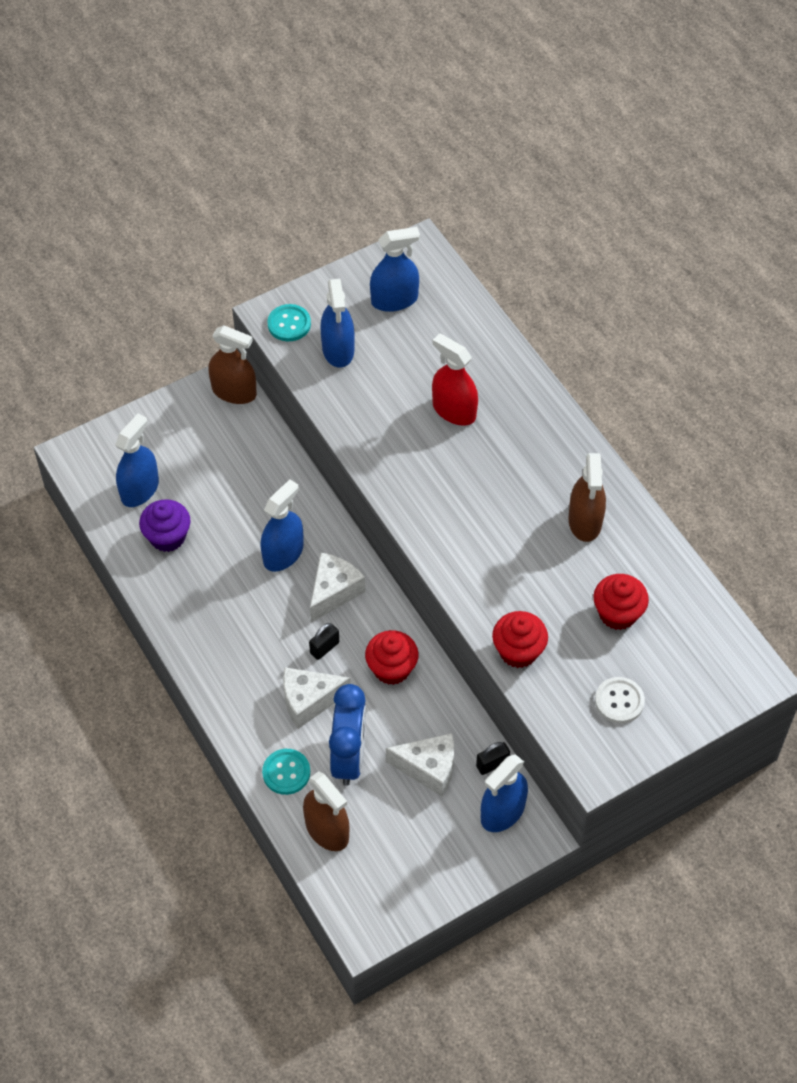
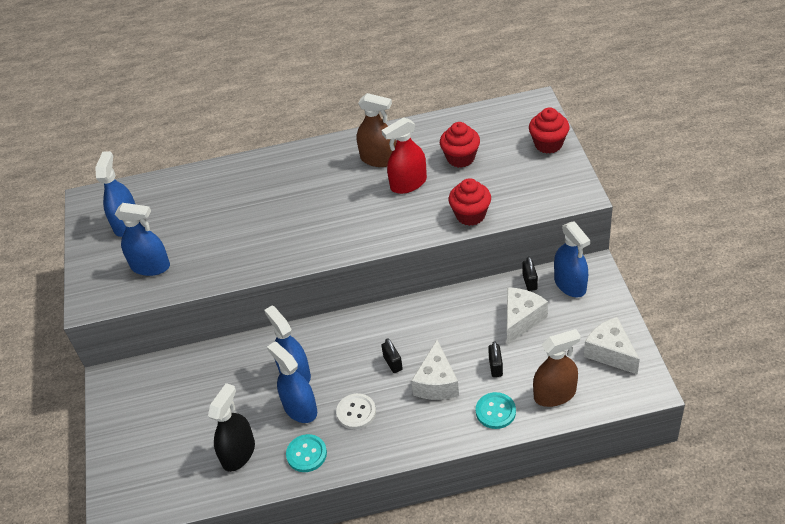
camera: 65 degrees left, 10 degrees down
blue spray bottle [115,413,159,507] -> blue spray bottle moved to [267,341,317,423]
purple cupcake [139,499,191,552] -> black spray bottle [208,383,255,472]
brown spray bottle [208,325,257,404] -> none
turquoise button [267,304,311,342] -> turquoise button moved to [286,434,327,472]
white cheese [310,553,365,623] -> white cheese moved to [584,317,640,375]
blue clock [329,684,366,786] -> black padlock [488,341,503,377]
red cupcake [365,630,418,685] -> red cupcake moved to [529,107,570,154]
red spray bottle [432,333,478,426] -> red spray bottle moved to [382,117,427,194]
white button [595,677,645,723] -> white button moved to [336,393,376,430]

